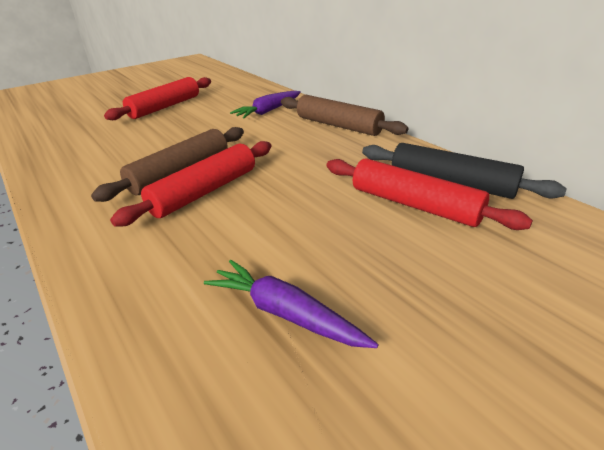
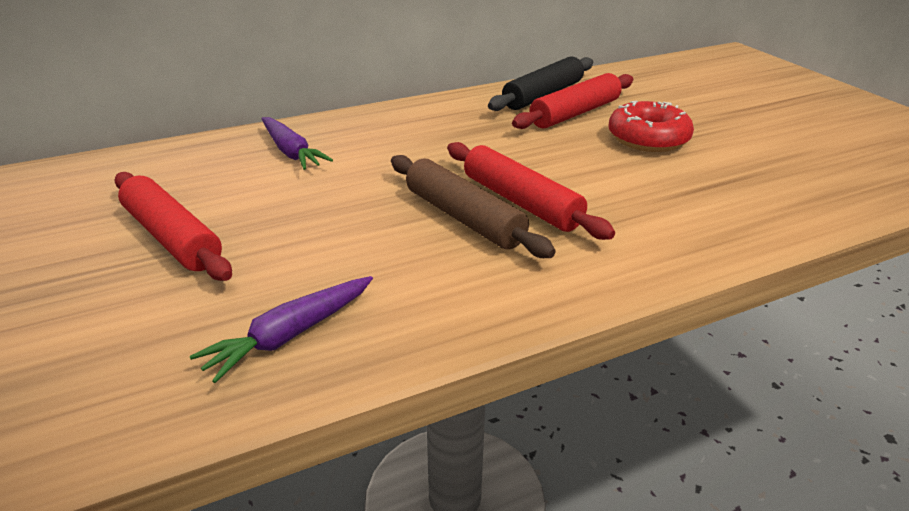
camera: 80 degrees left, 0 degrees up
purple carrot [204,260,379,348] -> purple carrot moved to [190,276,373,383]
brown rolling pin [281,95,408,136] -> none
none -> red donut [608,101,694,152]

